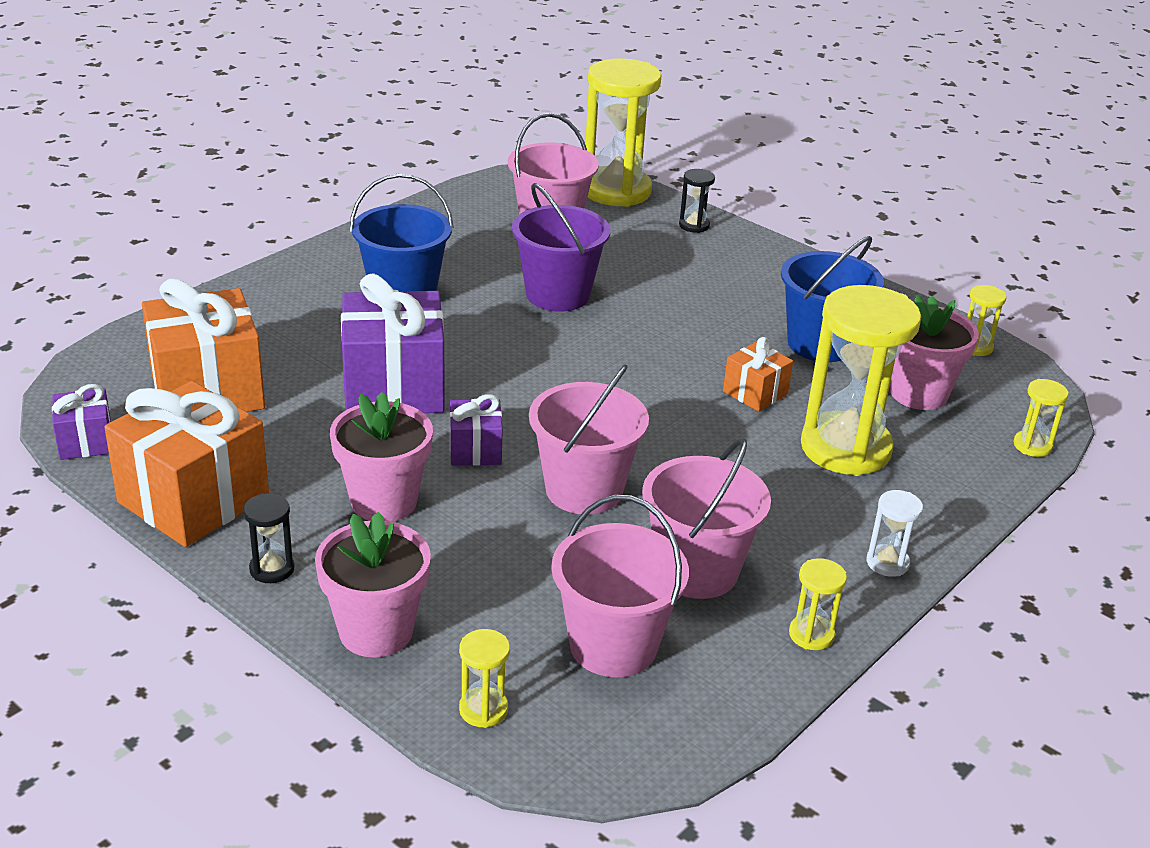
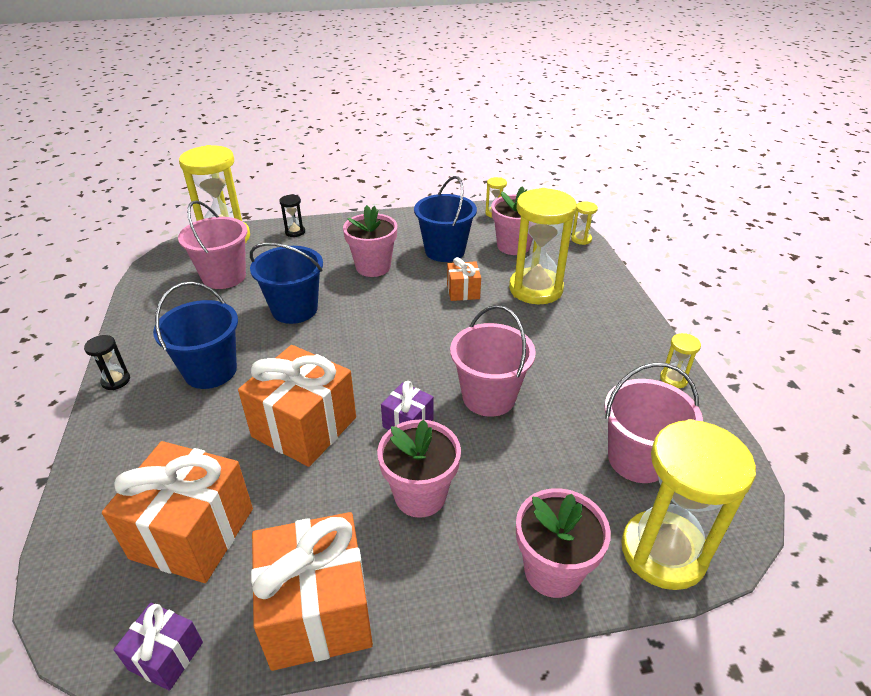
camera: 50 degrees left, 5 degrees up
black hourglass [243,493,295,583] -> black hourglass moved to [84,335,130,390]
purple gift [341,274,445,413] -> orange gift [238,345,356,467]
yellow hourglass [459,629,510,728] -> yellow hourglass [621,419,756,590], size x2.35
purple bucket [512,183,610,312] -> blue bucket [250,243,323,324]
pink bucket [642,438,771,599] -> none
white hourglass [866,490,923,577] -> none
none -> pink flower pot [343,205,397,277]

